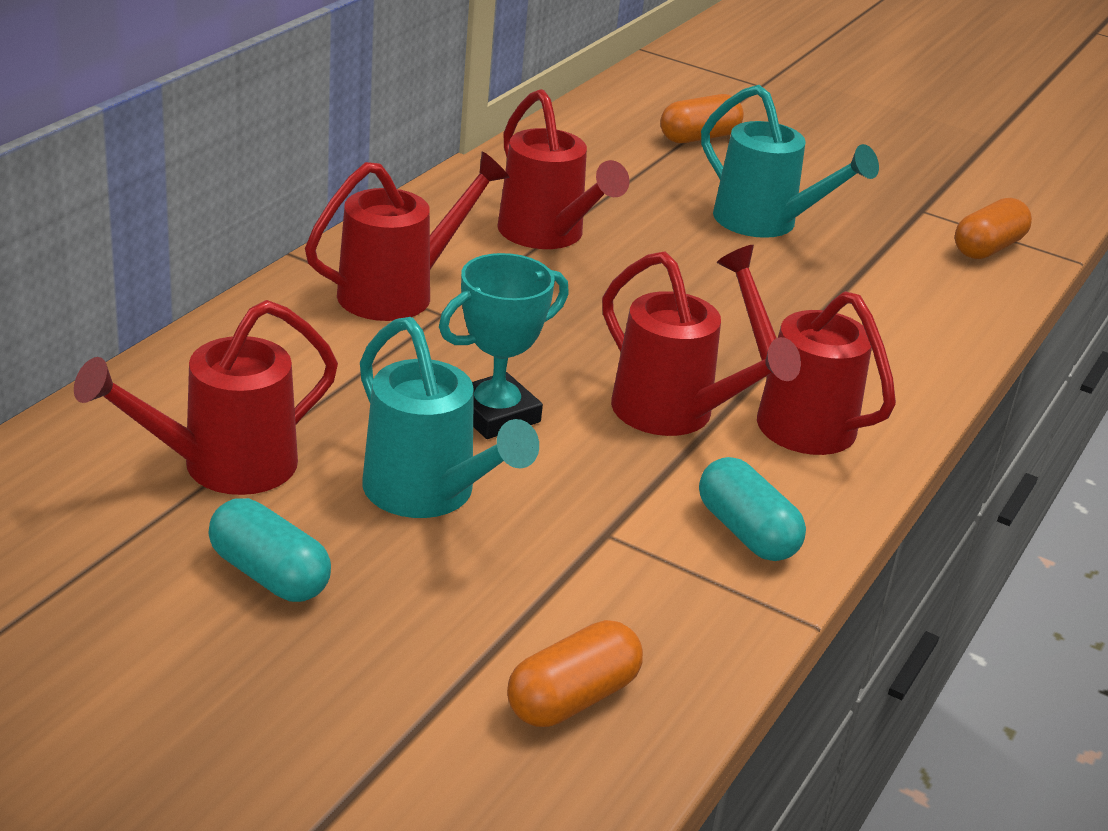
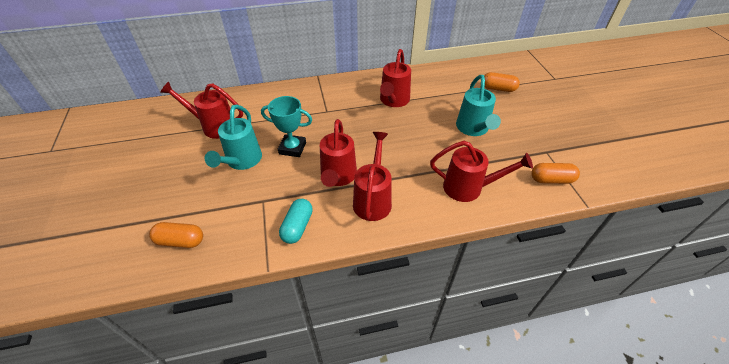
camera: 50 degrees right, 15 degrees up
turquoise capsule [208,498,331,602] -> none
red watering can [305,151,510,321] -> red watering can moved to [430,141,533,202]

